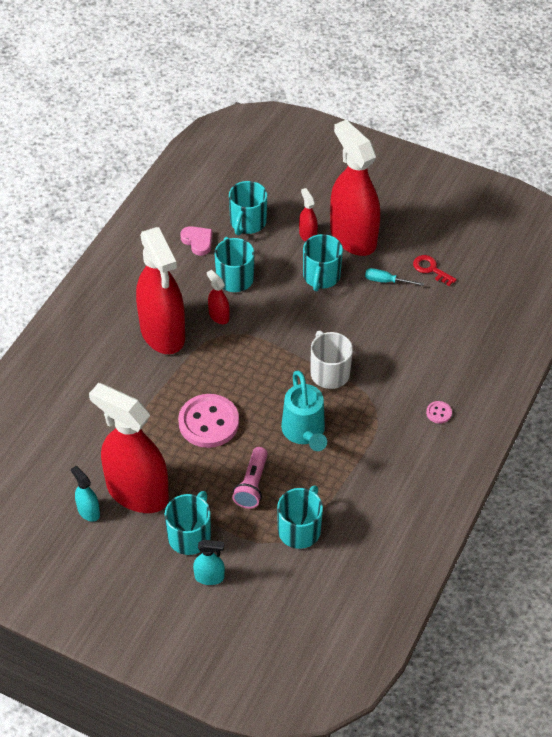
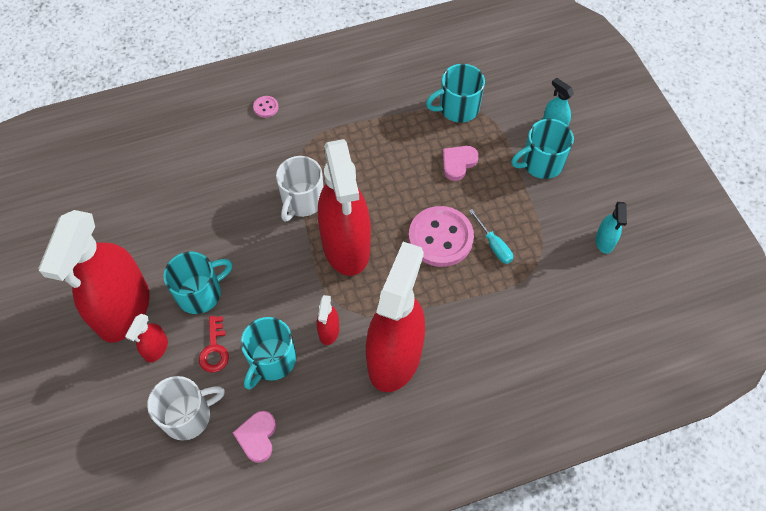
camera: 135 degrees left, 10 degrees up
red spray bottle [89,383,169,513] -> red spray bottle moved to [318,139,371,276]
turquoise mug [229,181,267,235] -> white mug [147,376,225,441]
pink flashlight [232,447,268,509] -> pink heart [443,146,479,181]
turquoise watering can [281,370,327,451] -> none
turquoise screwdriver [365,268,424,286] -> turquoise screwdriver moved to [469,209,513,264]
red key [413,255,457,286] -> red key moved to [199,316,229,372]

